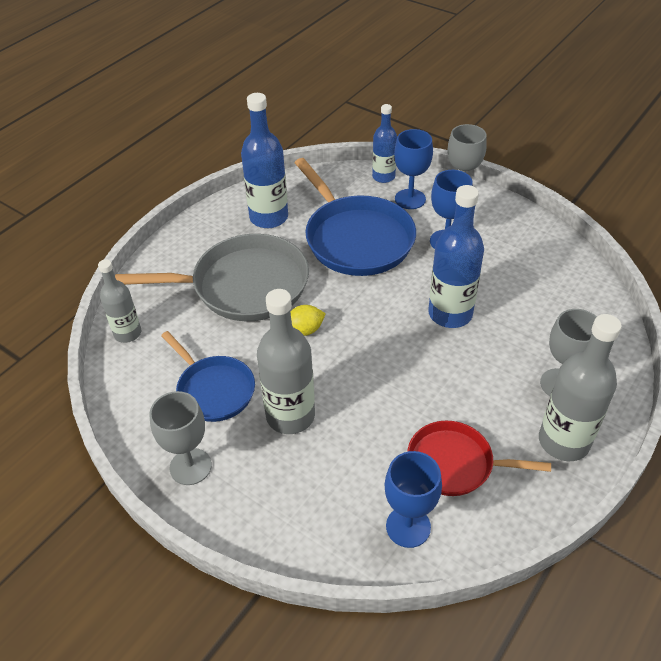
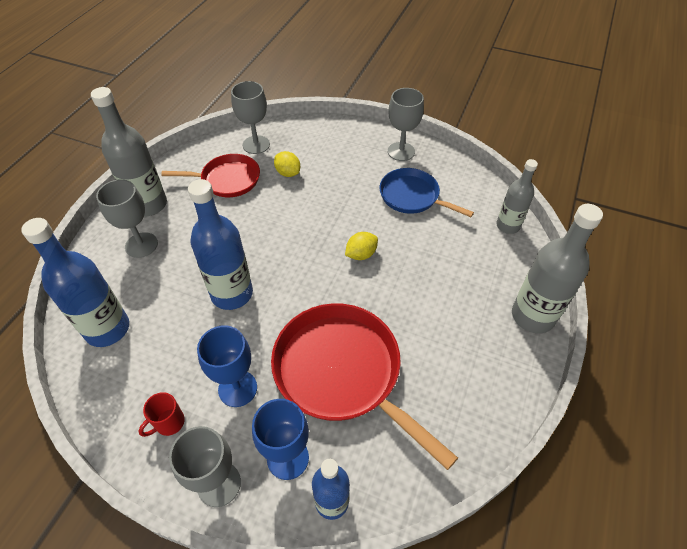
camera: 165 degrees right, 5 degrees up
grey pan [115,234,309,321] -> none
blue bottle [241,93,288,228] -> blue bottle moved to [21,218,129,347]
grey bottle [257,289,315,434] -> grey bottle moved to [512,204,603,334]
blue pan [295,158,416,276] -> red pan [271,303,458,470]
blue goblet [385,451,442,548] -> grey goblet [231,81,270,154]
none -> red mug [138,392,185,437]
none -> yellow lemon [274,151,300,177]

